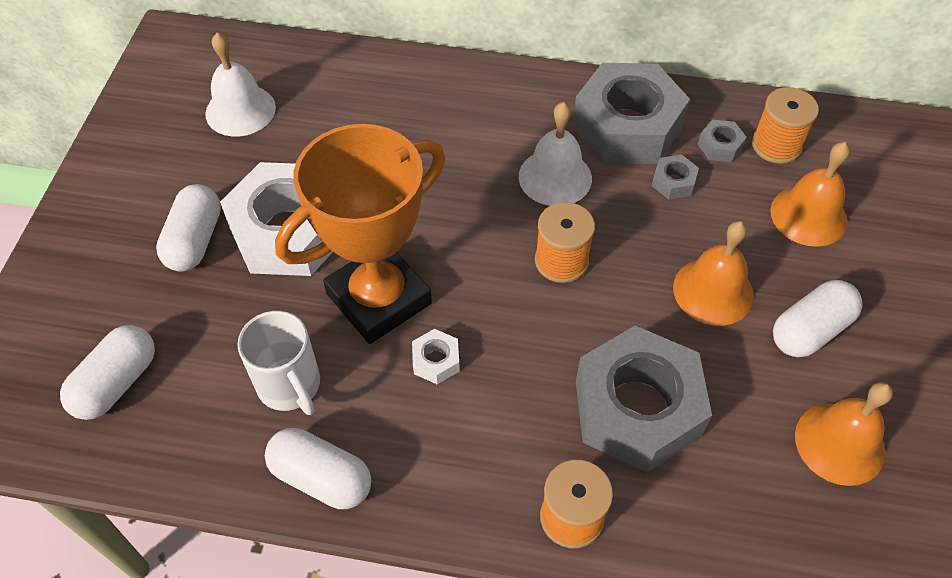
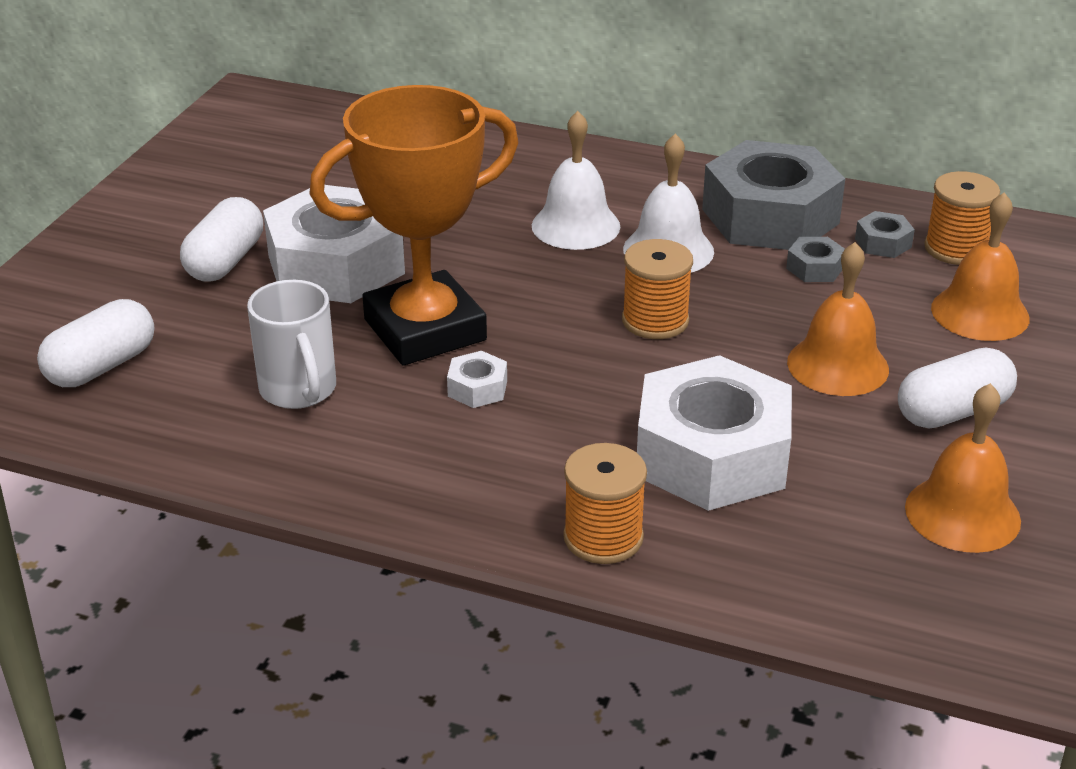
camera: 10 degrees right, 20 degrees down
white bell [205,32,276,136] -> white bell moved to [532,111,620,250]
white capsule [265,428,371,509] -> none
grey nut [576,326,712,473] -> white nut [637,355,792,511]

